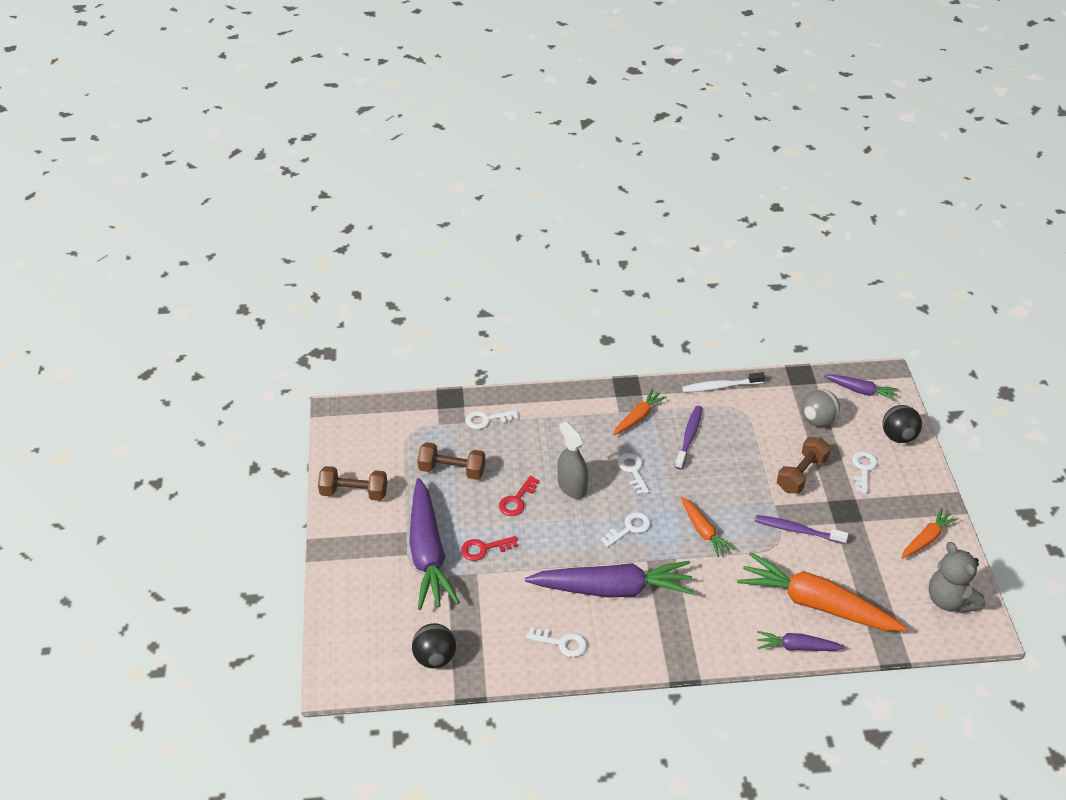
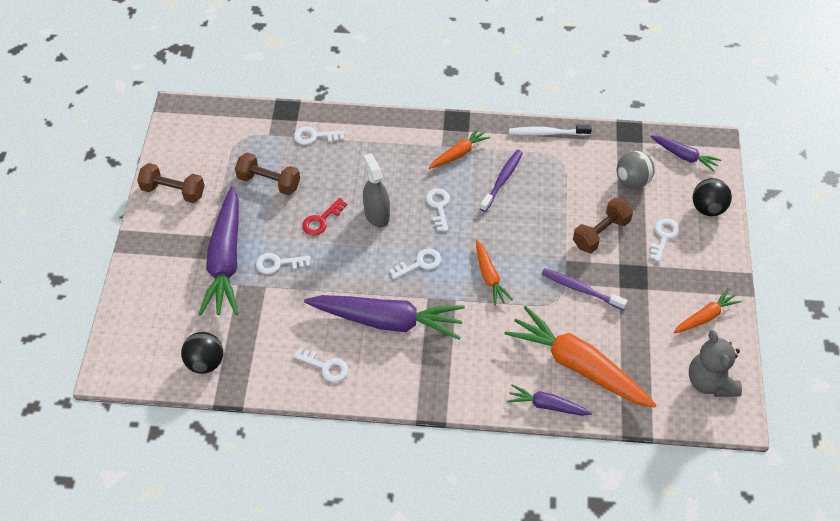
camera: 10 degrees right, 10 degrees up
red key [461,536,518,561] -> white key [256,253,311,274]

